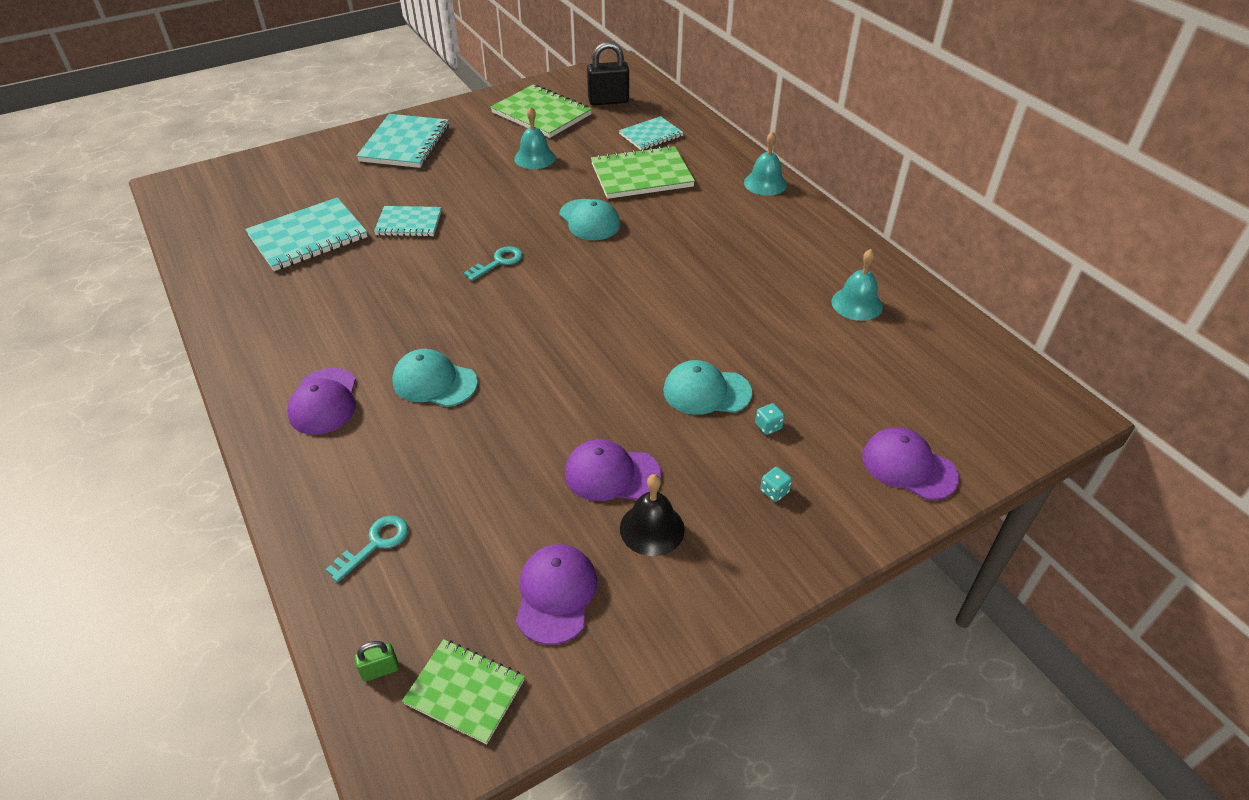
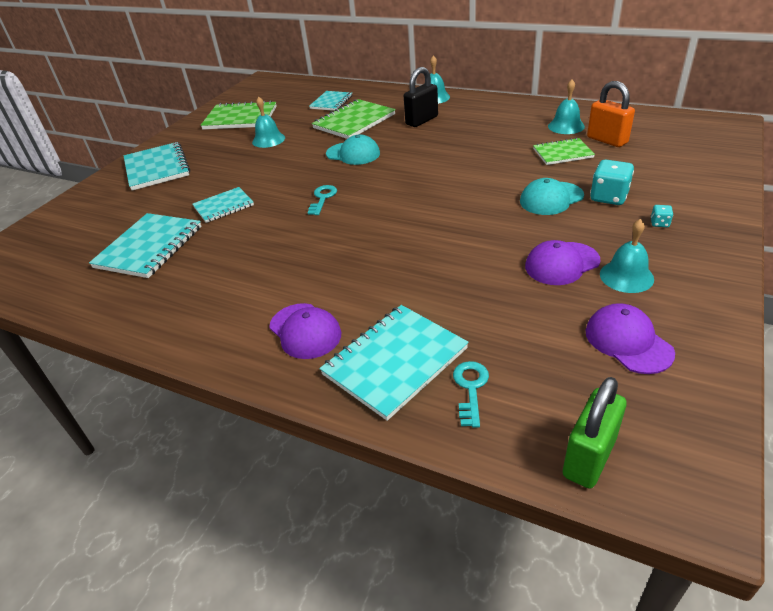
camera: 30 degrees left, 5 degrees down
green padlock [355,641,399,682] -> green padlock [563,377,627,489], size x2.14
turquoise cap [392,349,478,407] -> none
green notebook [402,639,525,744] -> green notebook moved to [533,138,595,165]
black padlock [587,41,629,105] -> black padlock moved to [404,67,438,127]
black bell [620,474,685,556] -> turquoise bell [600,219,654,293]
turquoise dice [755,403,785,435] -> turquoise dice [590,159,634,205], size x2.07
purple cap [862,427,959,500] -> none
none -> turquoise notebook [319,305,469,421]
none -> orange padlock [587,81,635,147]

